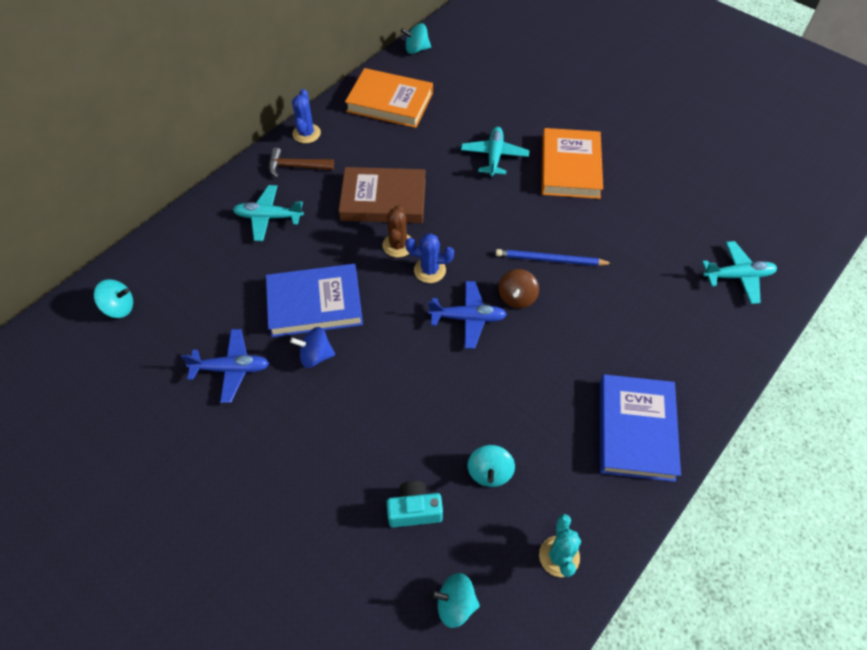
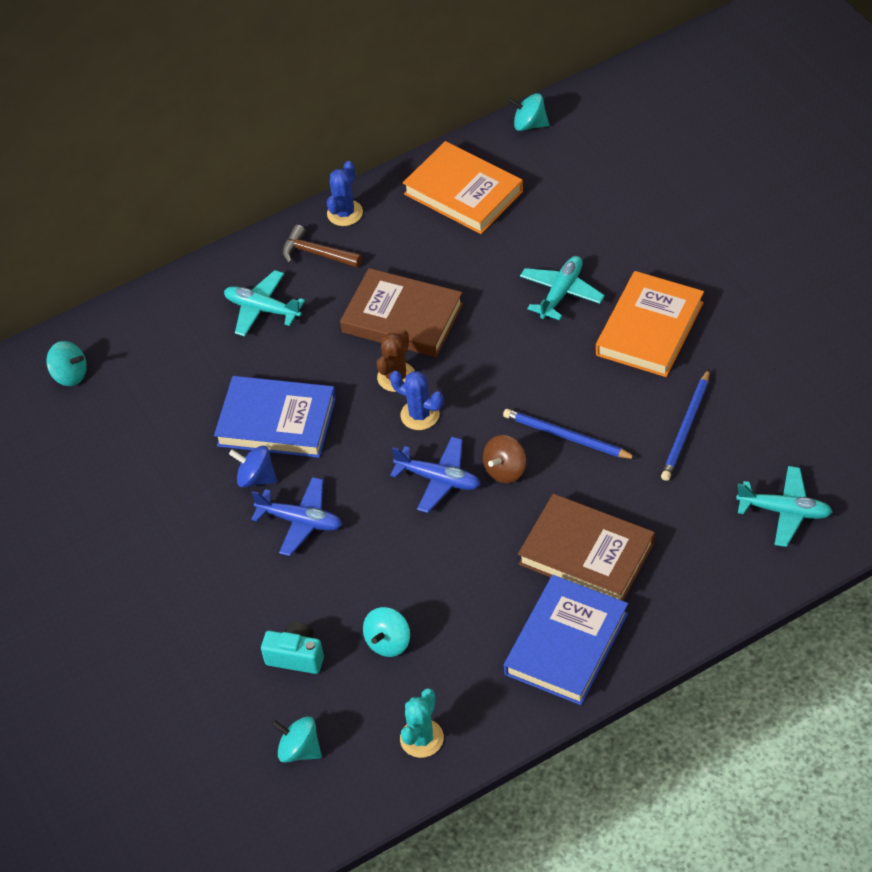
camera: 25 degrees right, 5 degrees down
blue plane [181,329,269,403] -> blue plane moved to [251,477,342,556]
none -> brown book [518,494,655,601]
none -> blue pencil [661,369,710,481]

